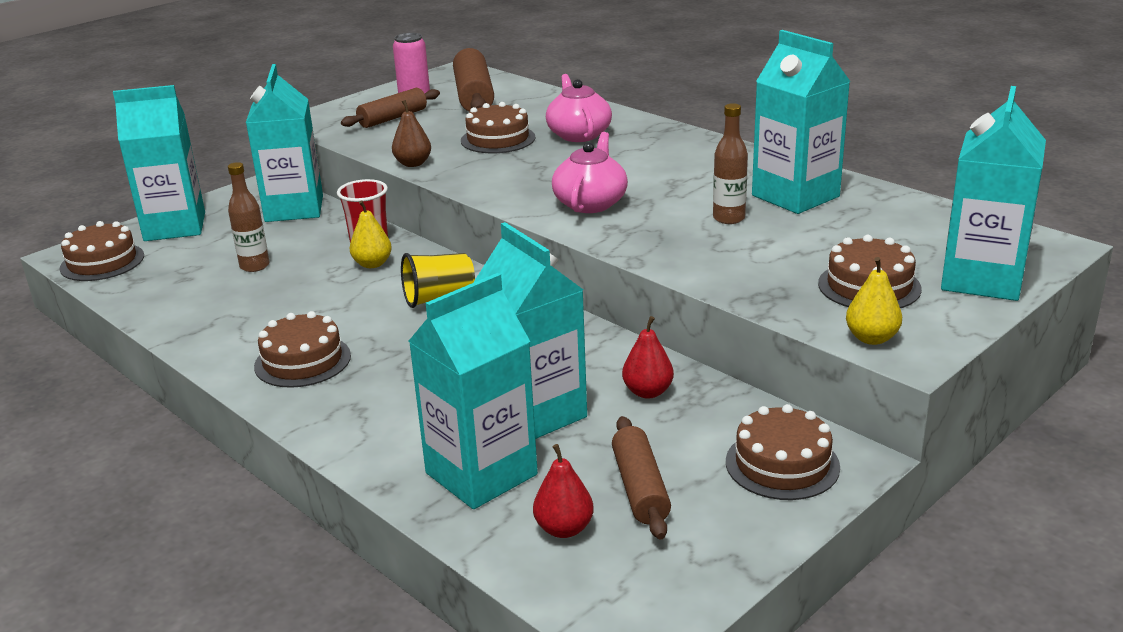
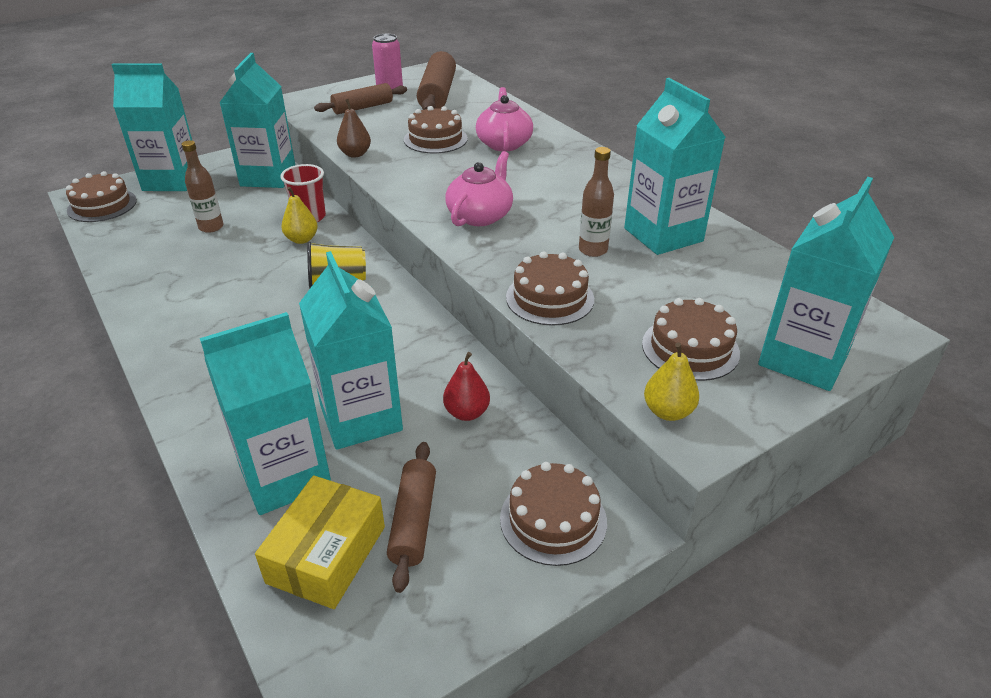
camera: 10 degrees right, 10 degrees up
brown cake [254,311,351,388] -> brown cake moved to [506,251,594,326]
red pear [533,444,594,538] -> yellow box [255,475,385,609]

